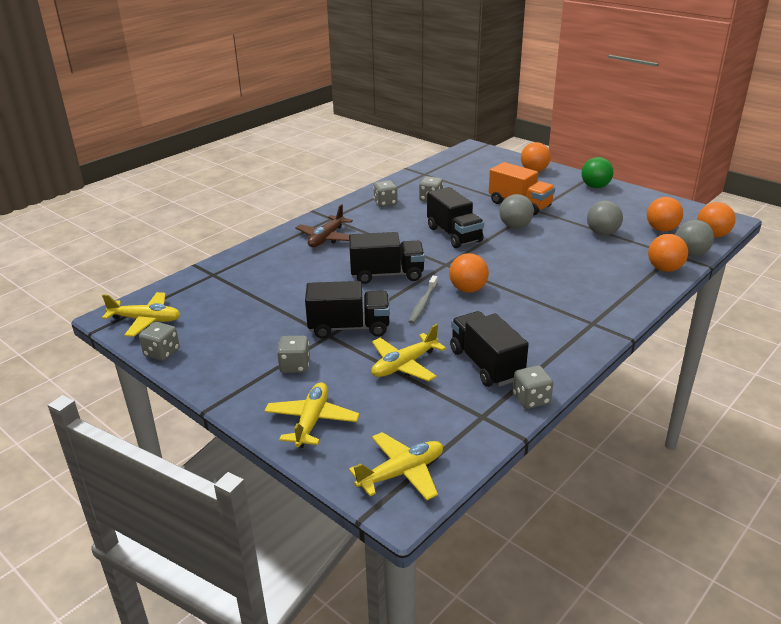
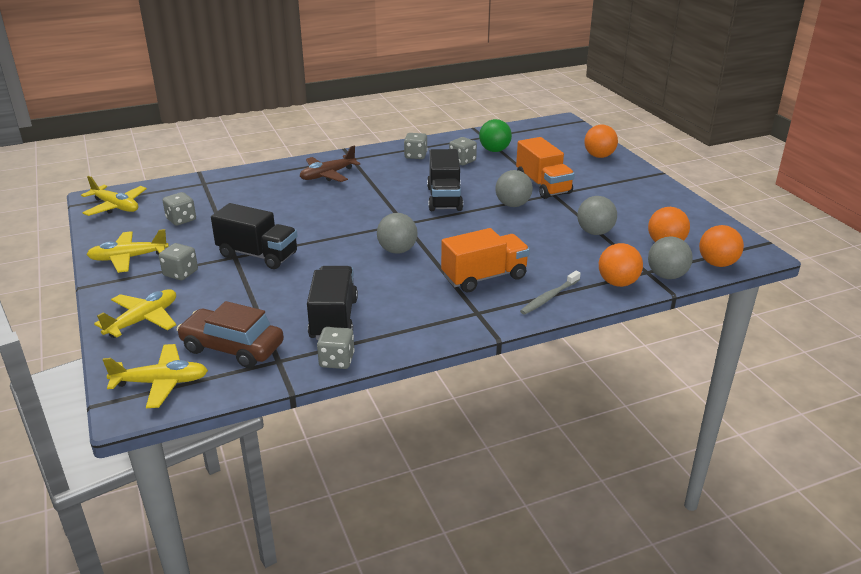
camera: 25 degrees right, 0 degrees up
grey dice [139,322,180,361] -> grey dice moved to [162,192,196,226]
black truck [349,232,425,284] -> none
yellow plane [371,324,446,382] -> yellow plane moved to [86,229,169,273]
grey toothbrush [408,276,438,324] -> grey toothbrush moved to [520,271,581,315]
orange ball [449,253,489,293] -> grey ball [377,213,417,254]
green ball [581,157,613,188] -> green ball moved to [479,119,512,152]
none -> brown car [177,301,284,368]
none -> orange truck [441,228,530,292]

